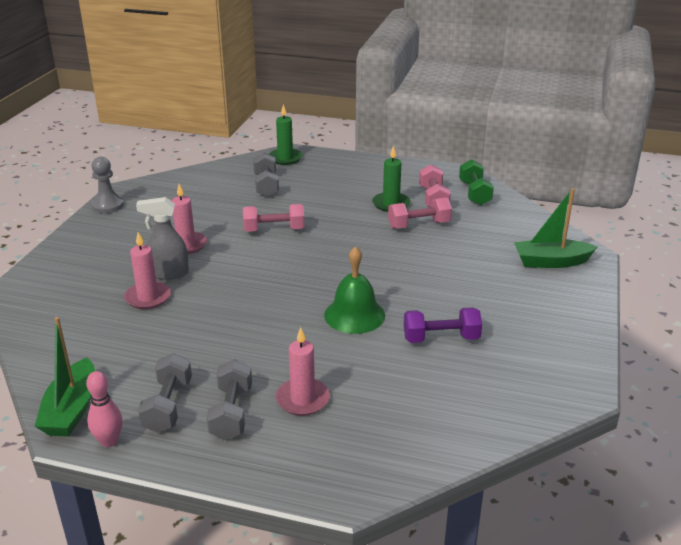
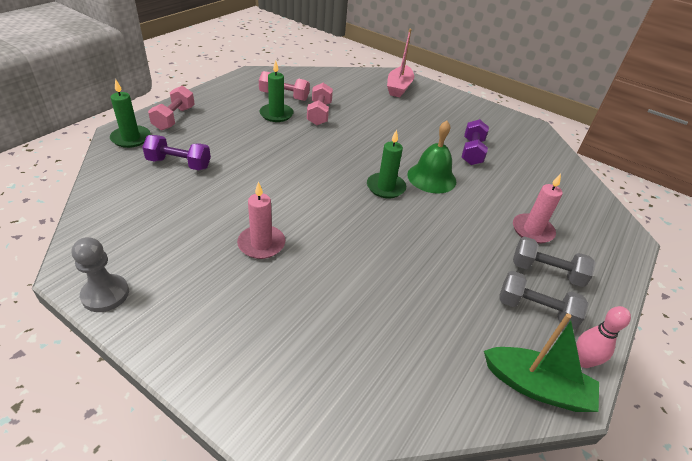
camera: 75 degrees left, 10 degrees up
pink candle [124,232,171,309] -> none
grey spray bottle [136,197,189,280] -> none
pink dumbbell [243,204,305,232] -> pink dumbbell moved to [148,86,195,130]
grey dumbbell [253,152,279,197] -> purple dumbbell [142,135,211,170]
green dumbbell [459,159,494,206] -> none
green boat [514,188,597,268] -> pink boat [387,29,414,97]
none -> green candle [367,130,406,198]

